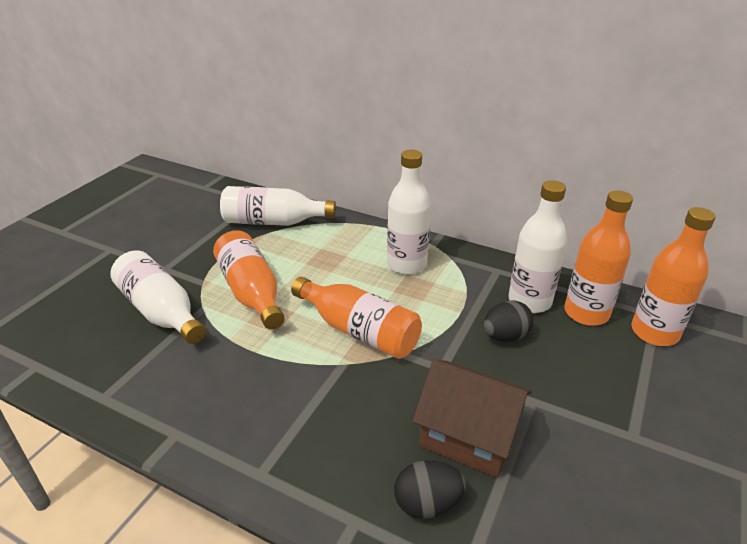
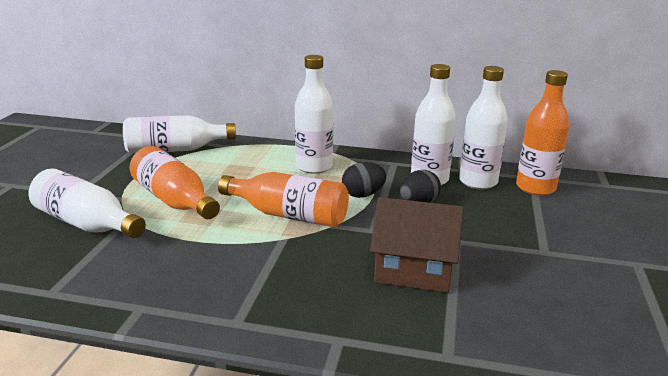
camera: 15 degrees left, 10 degrees down
black egg [394,460,466,519] -> black egg moved to [342,162,387,198]
orange bottle [564,190,633,326] -> white bottle [459,66,508,189]

